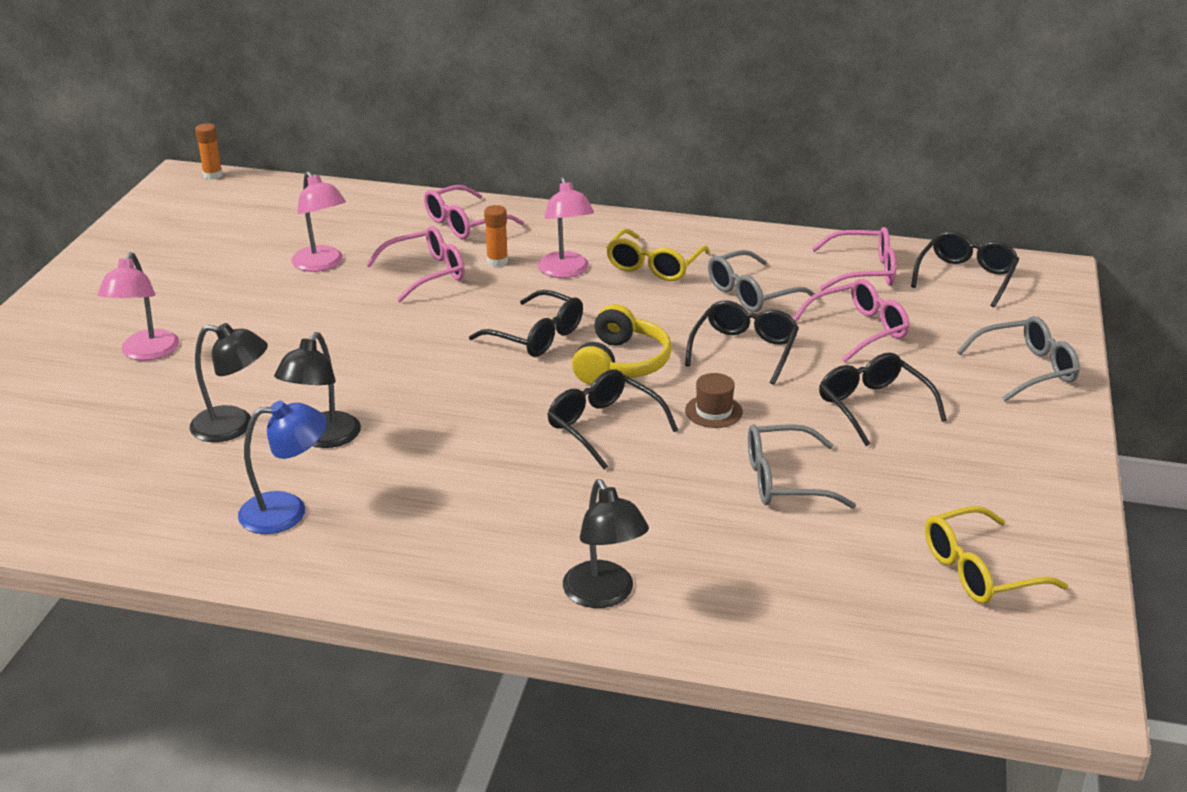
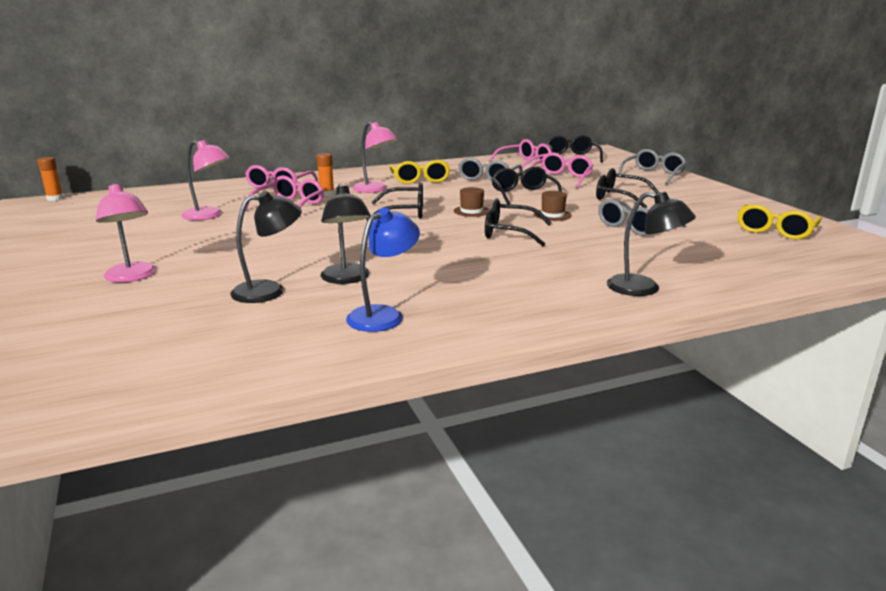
camera: 35 degrees left, 10 degrees down
yellow headphones [572,304,672,385] -> brown hat [454,187,489,217]

